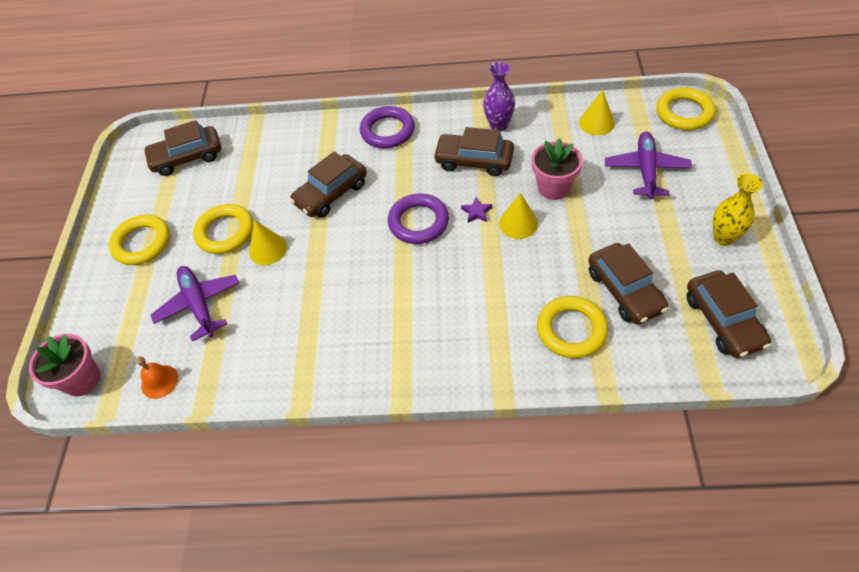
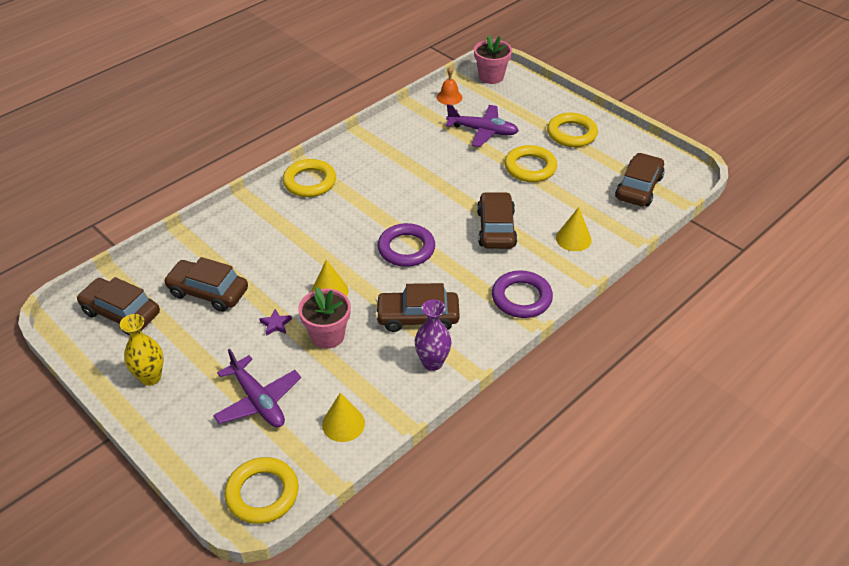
camera: 130 degrees right, 10 degrees down
yellow cone [249,221,287,265] -> yellow cone moved to [556,207,592,251]
brown car [433,127,514,176] -> brown car turned 150 degrees counterclockwise [375,283,460,332]
purple star [461,197,492,223] -> purple star moved to [259,309,292,336]
yellow ring [537,296,608,358] -> yellow ring moved to [283,159,336,197]

